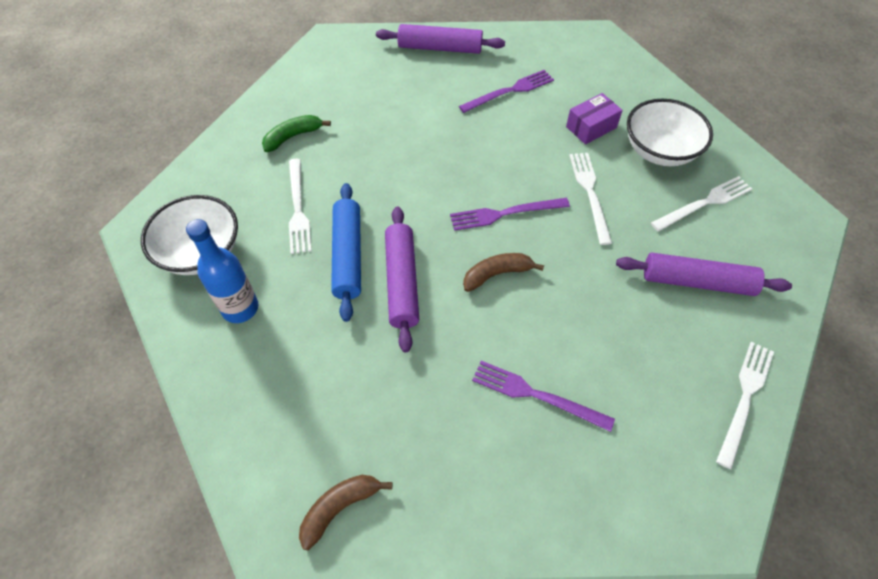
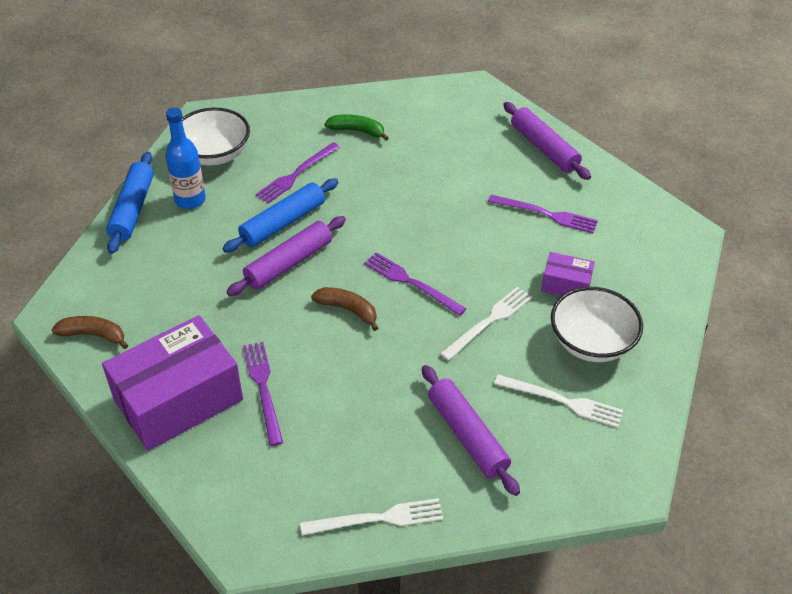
camera: 50 degrees right, 10 degrees down
white fork [289,159,312,254] -> purple fork [256,142,340,204]
none -> purple box [102,315,243,451]
none -> blue rolling pin [106,152,154,254]

